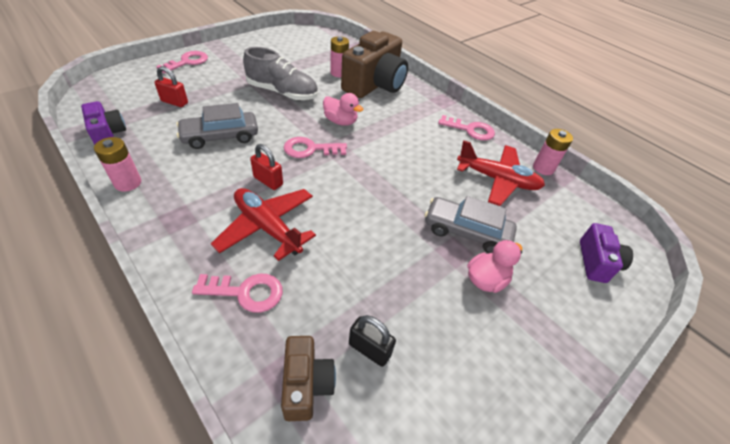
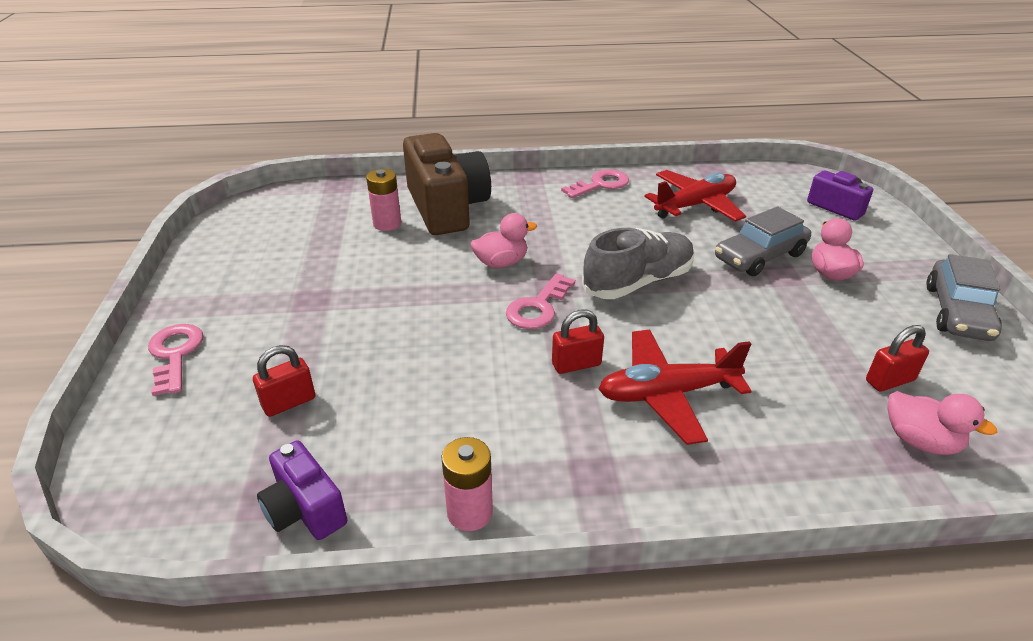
camera: 50 degrees left, 10 degrees down
purple camera [81,101,126,145] -> purple camera turned 135 degrees counterclockwise [257,440,347,540]
grey car [176,103,258,149] -> grey car moved to [926,254,1002,341]
pink key [192,274,283,313] -> none
grey shoe [243,47,318,100] -> grey shoe moved to [582,228,695,299]
brown camera [281,336,336,421] -> pink duck [888,391,998,455]
black padlock [349,315,396,367] -> red padlock [866,325,929,392]
pink battery [533,129,573,175] -> none

